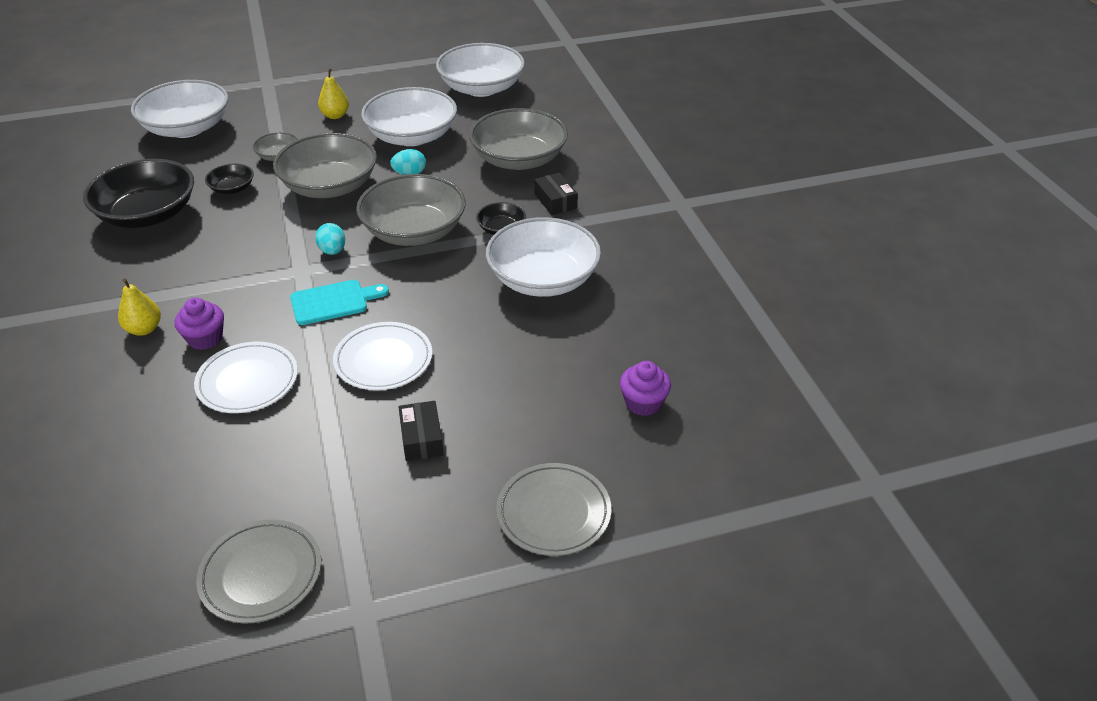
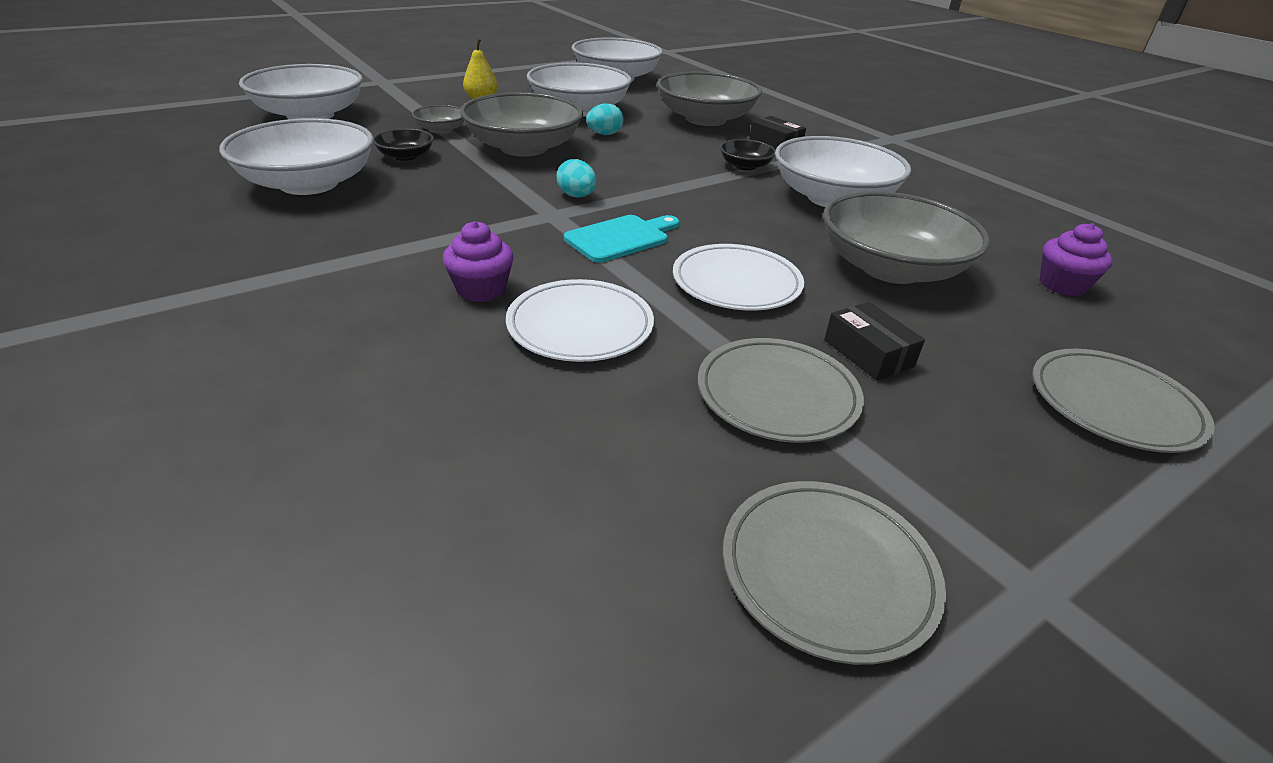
camera: 20 degrees left, 5 degrees down
black bowl [83,159,194,228] -> white bowl [219,118,374,195]
yellow pear [118,279,161,336] -> none
grey bowl [356,174,466,246] -> grey bowl moved to [823,191,990,284]
none -> grey plate [698,338,864,443]

